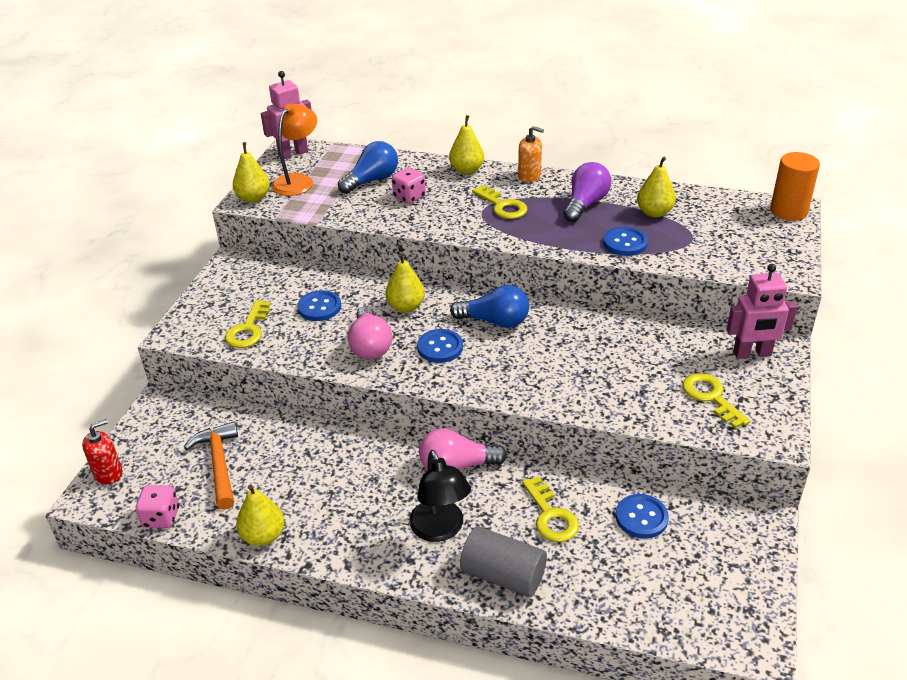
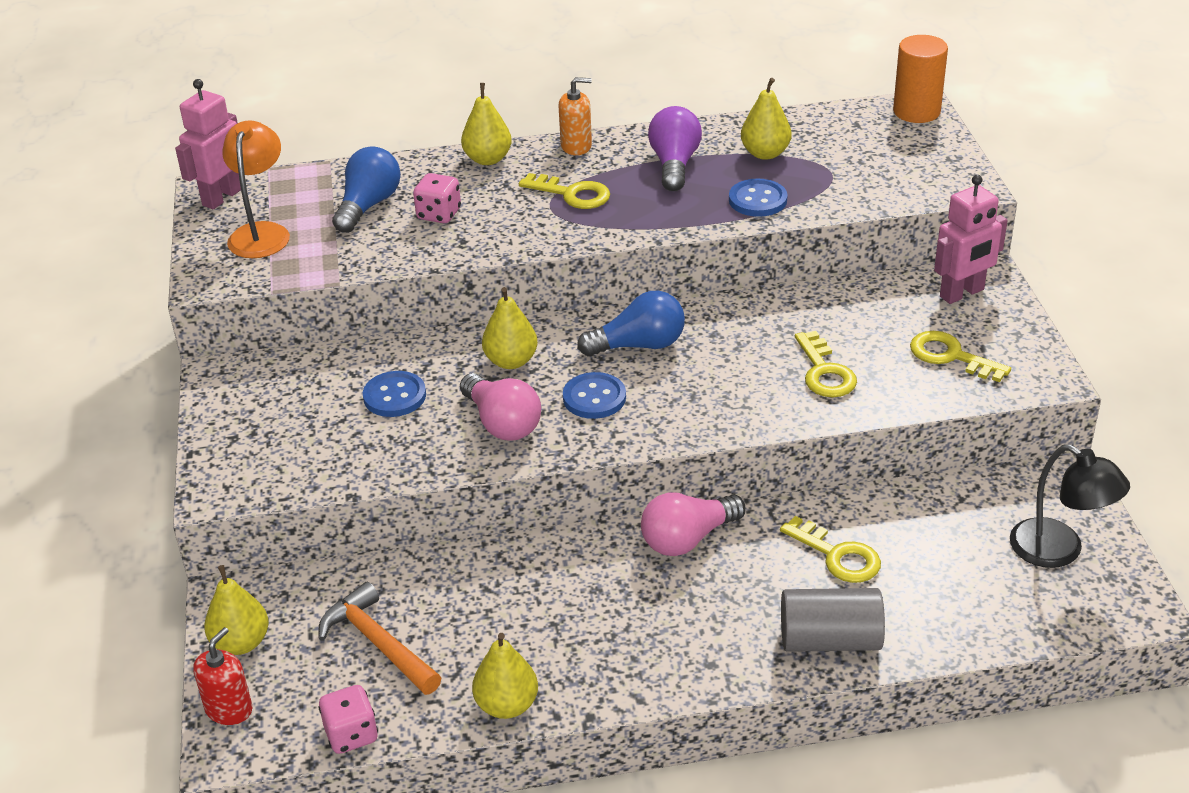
camera: 25 degrees left, 0 degrees up
yellow key [225,300,271,348] -> yellow key moved to [795,331,857,397]
yellow pear [233,142,270,203] -> yellow pear moved to [204,565,269,655]
black lamp [409,450,471,542] -> black lamp moved to [1010,444,1130,568]
blue button [616,494,669,539] -> none

